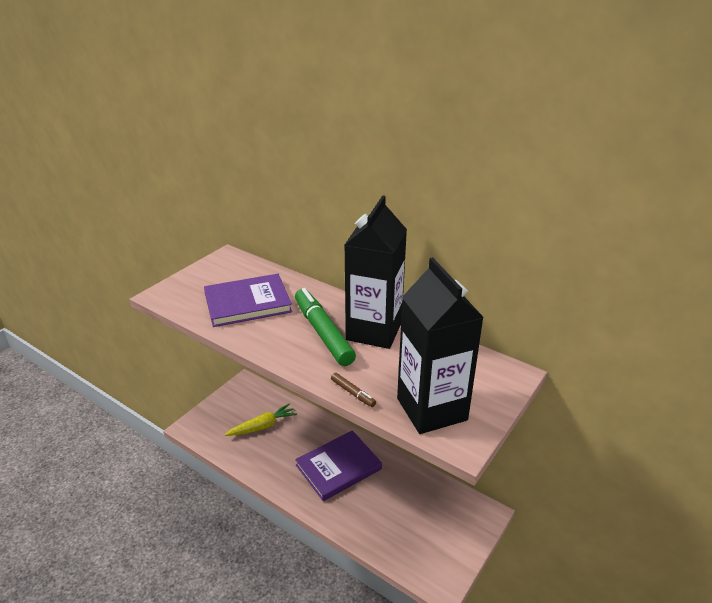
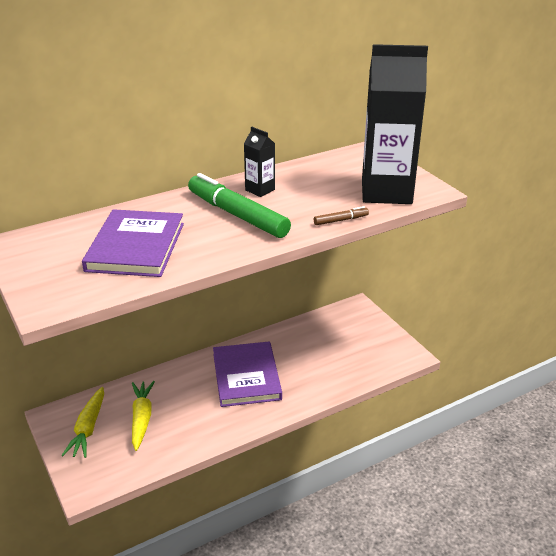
camera: 65 degrees left, 0 degrees up
green marker [295,288,356,366] -> green marker turned 45 degrees clockwise [188,173,291,238]
black carton [345,195,407,349] -> black carton [244,126,275,197], size x0.44
none -> yellow carrot [61,387,104,458]

